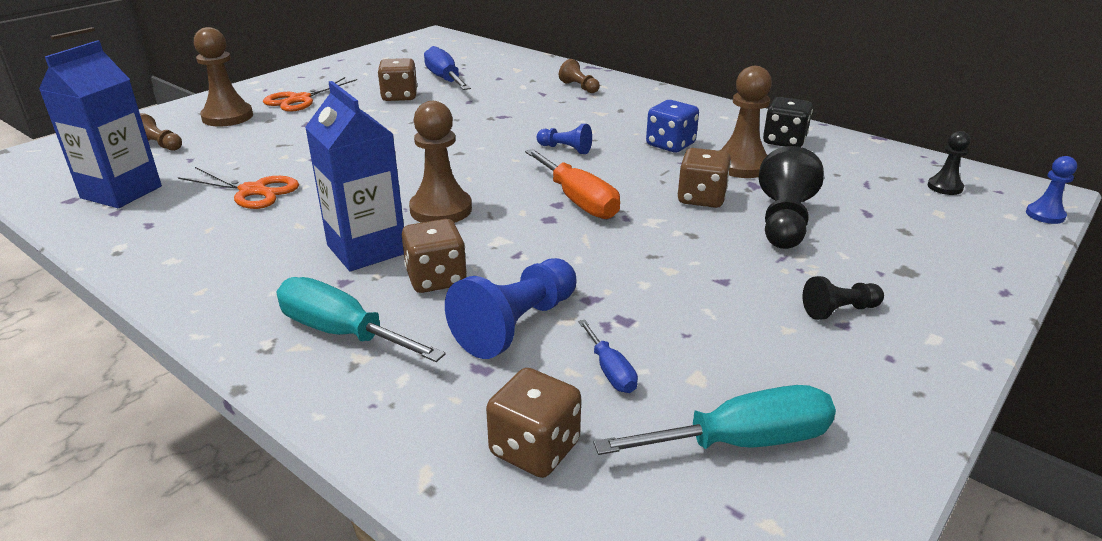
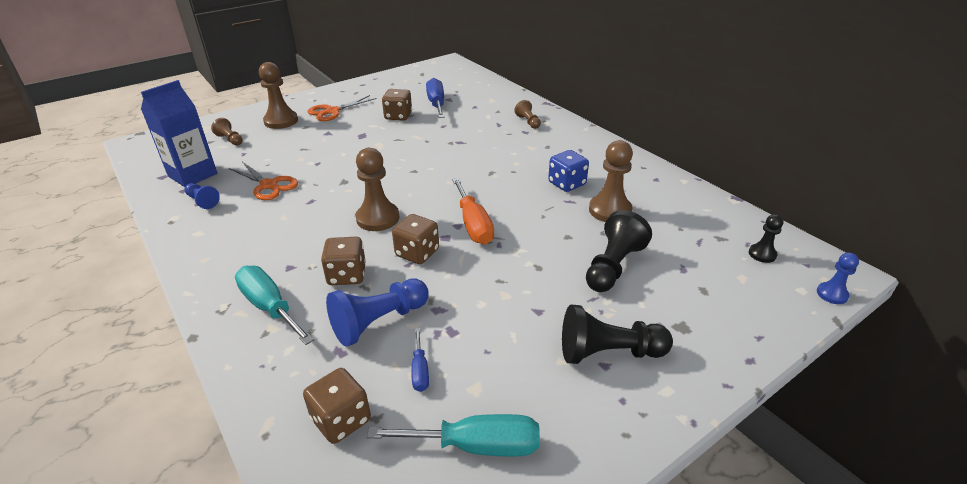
camera: 15 degrees right, 5 degrees up
blue carton [305,81,404,271] -> none
blue pawn [537,124,592,154] -> blue pawn moved to [185,183,220,209]
brown dice [677,148,731,208] -> brown dice moved to [392,214,439,264]
black dice [763,97,813,147] -> none
black pawn [803,276,884,320] -> black pawn [562,304,673,364], size x1.80

